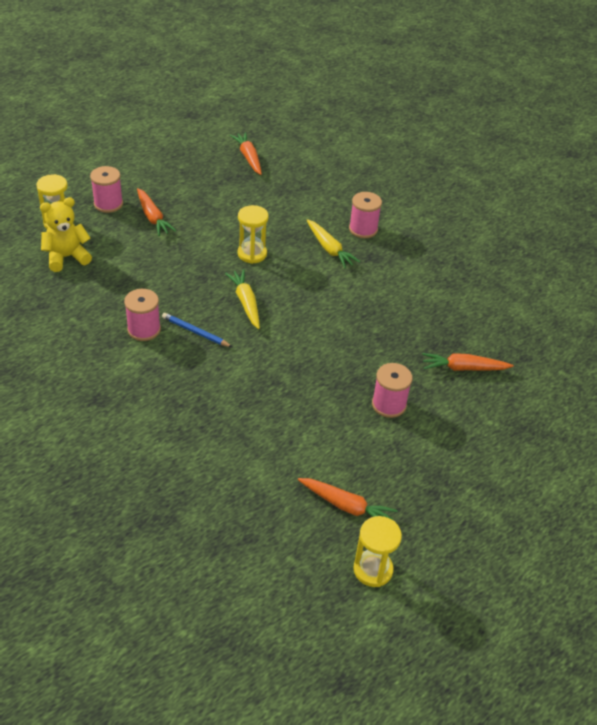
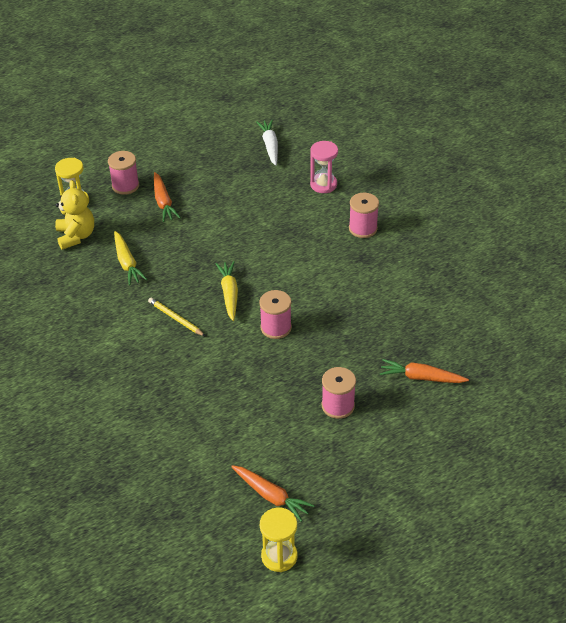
camera: 15 degrees right, 0 degrees up
yellow teddy bear [40,197,92,272] -> yellow teddy bear turned 90 degrees clockwise [55,180,94,250]
pink spool [124,289,161,341] -> pink spool moved to [259,290,292,339]
blue pencil [162,313,232,347] -> yellow pencil [148,298,205,336]
orange carrot [230,132,262,175] -> white carrot [256,120,278,166]
yellow hourglass [237,205,269,264] -> none
yellow carrot [307,219,360,268] -> yellow carrot moved to [114,231,147,285]
none -> pink hourglass [310,141,338,193]

